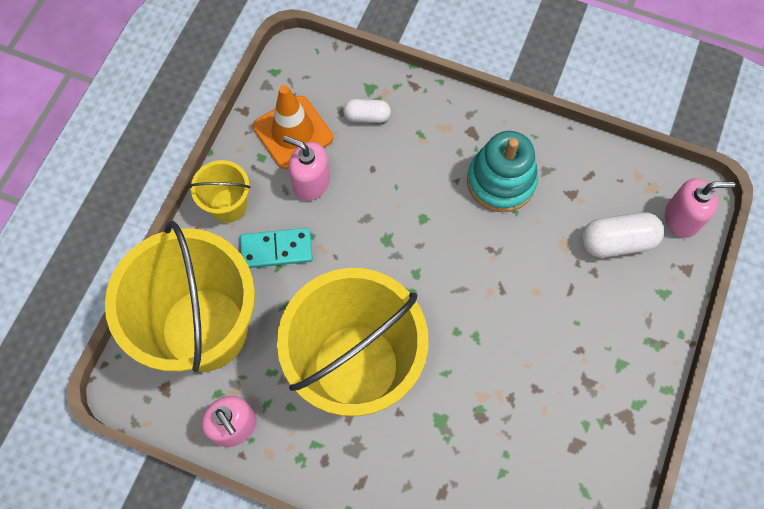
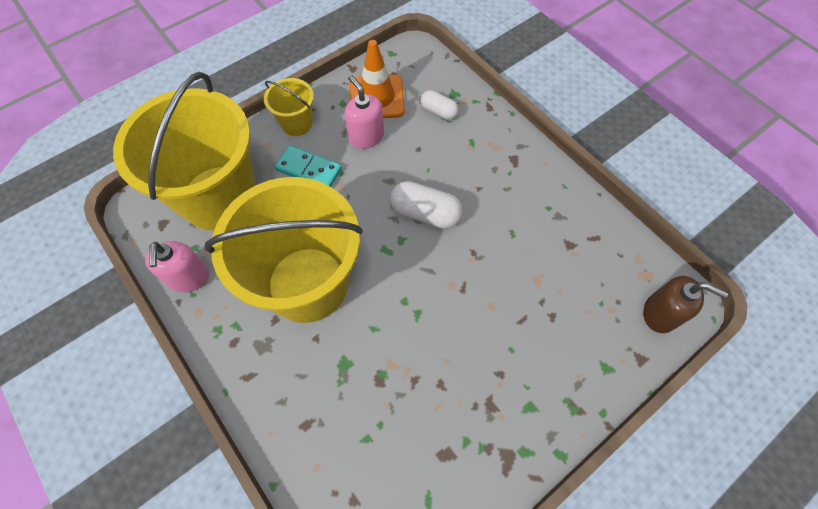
camera: 30 degrees right, 5 degrees down
turquoise stacking toy [467,131,538,212] -> none
white capsule [581,212,664,258] -> white capsule moved to [390,181,463,229]
pink soap dispenser [665,178,735,238] -> brown soap dispenser [643,276,728,333]

